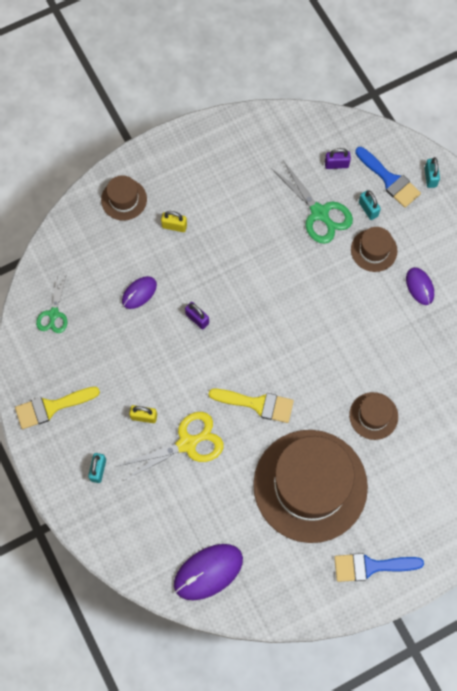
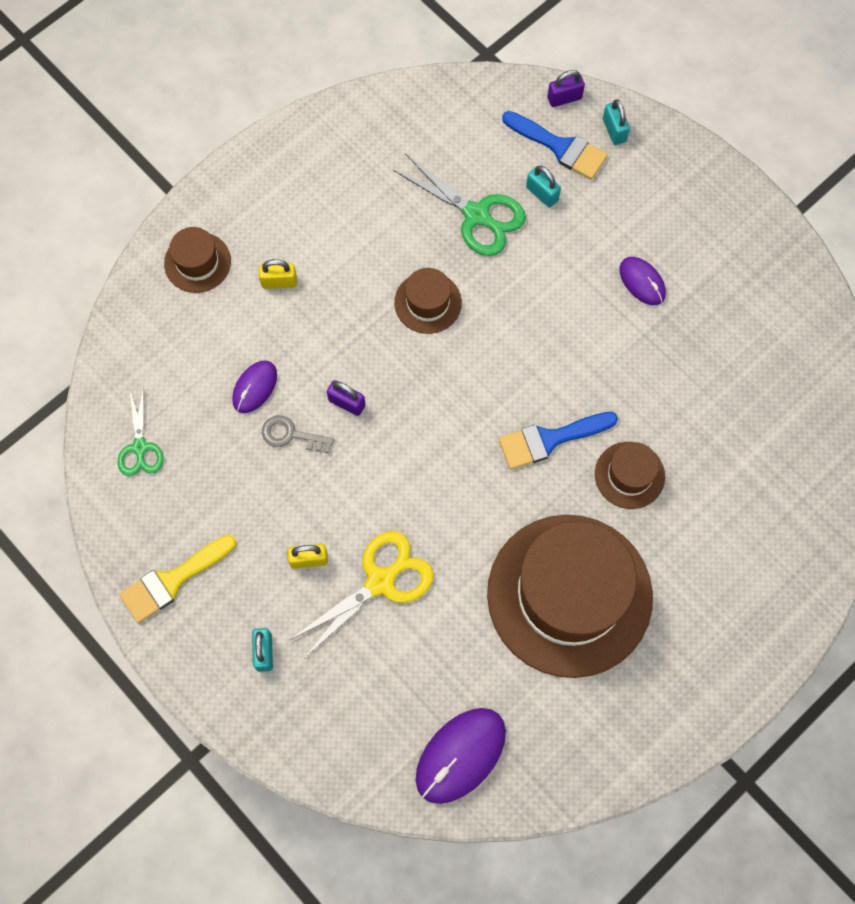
camera: 15 degrees left, 0 degrees up
yellow brush [209,389,294,423] -> none
purple padlock [325,148,351,169] -> purple padlock moved to [547,70,585,107]
blue brush [334,553,424,582] -> blue brush moved to [498,412,618,469]
brown hat [351,227,398,272] -> brown hat moved to [394,268,462,334]
none -> grey key [262,415,334,453]

